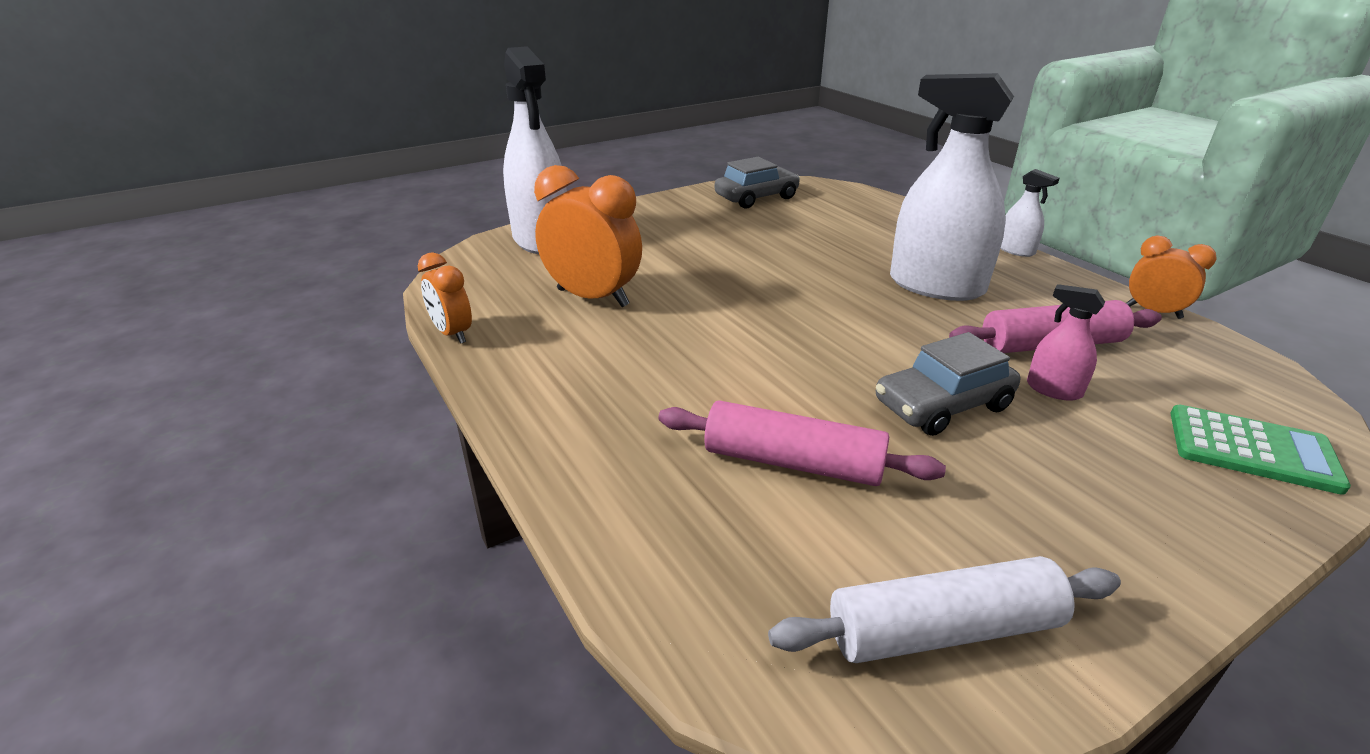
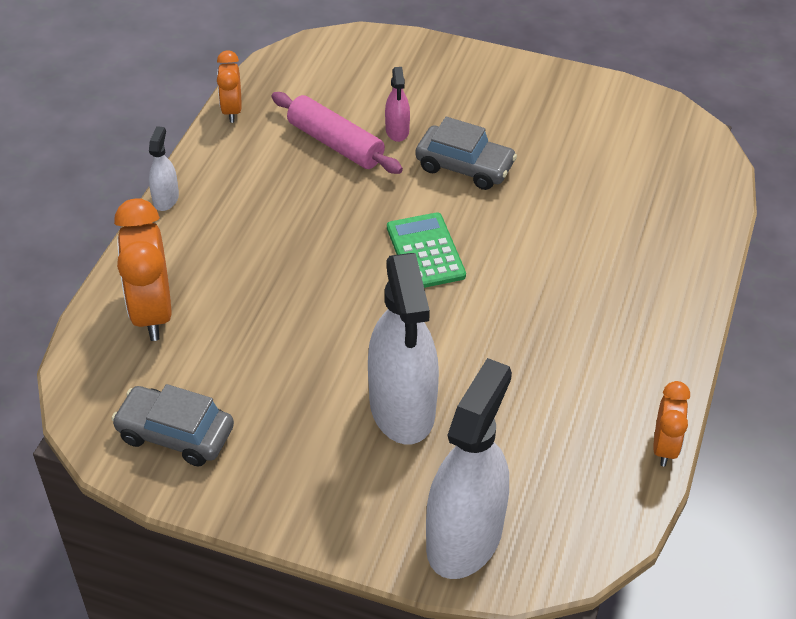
camera: 130 degrees left, 15 degrees up
orange clock [534,165,642,307] -> orange clock moved to [114,198,172,341]
pink rolling pin [658,400,946,486] -> none
white rolling pin [768,556,1121,663] -> none
white spray bottle [890,73,1014,301] -> white spray bottle moved to [368,253,439,444]
green calculator [1170,405,1351,495] -> green calculator moved to [387,212,466,288]

